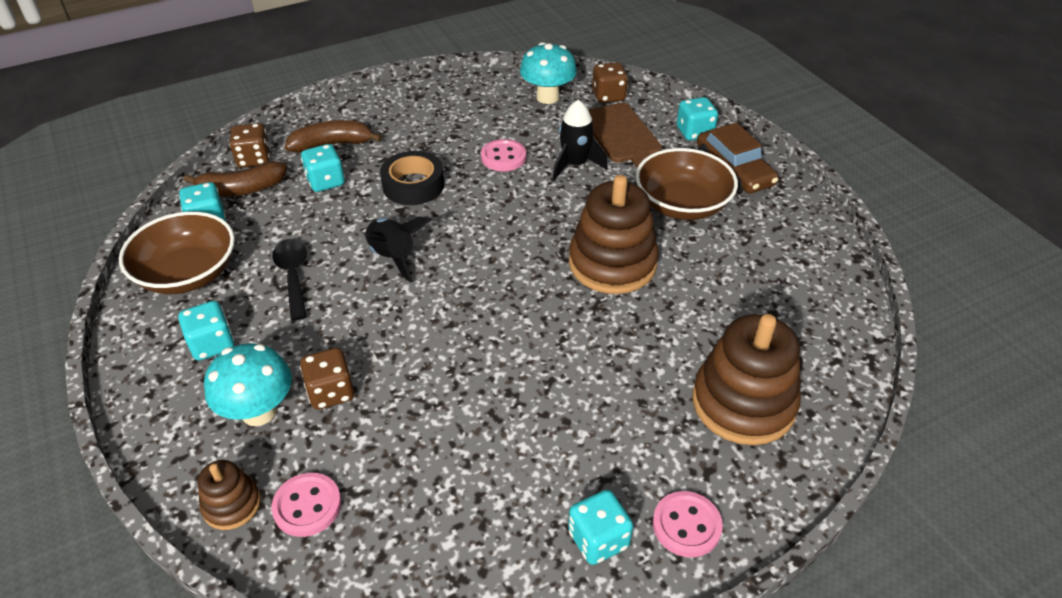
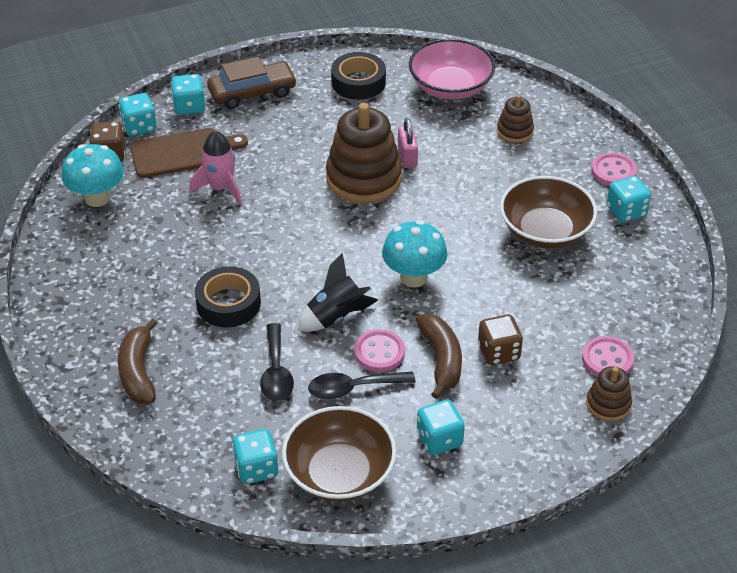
camera: 85 degrees left, 0 degrees up
brown banana [184,161,287,197] -> brown banana moved to [416,314,462,399]
turquoise mushroom [204,343,292,426] -> turquoise mushroom moved to [382,220,448,287]
brown dice [229,123,270,168] -> none
turquoise dice [301,144,345,192] -> turquoise dice moved to [119,93,157,136]
pink button [481,139,526,171] -> pink button moved to [354,329,405,372]
black rocket [553,100,608,180] -> pink rocket [189,131,242,205]
brown bowl [635,148,738,220] -> brown bowl moved to [500,176,597,249]
brown stacking toy [693,314,801,445] -> brown stacking toy [497,95,534,143], size x0.50
none -> black spoon [260,323,294,401]
none -> black tape [331,52,386,100]
none -> pink padlock [398,118,418,168]
none -> pink bowl [409,39,495,99]

